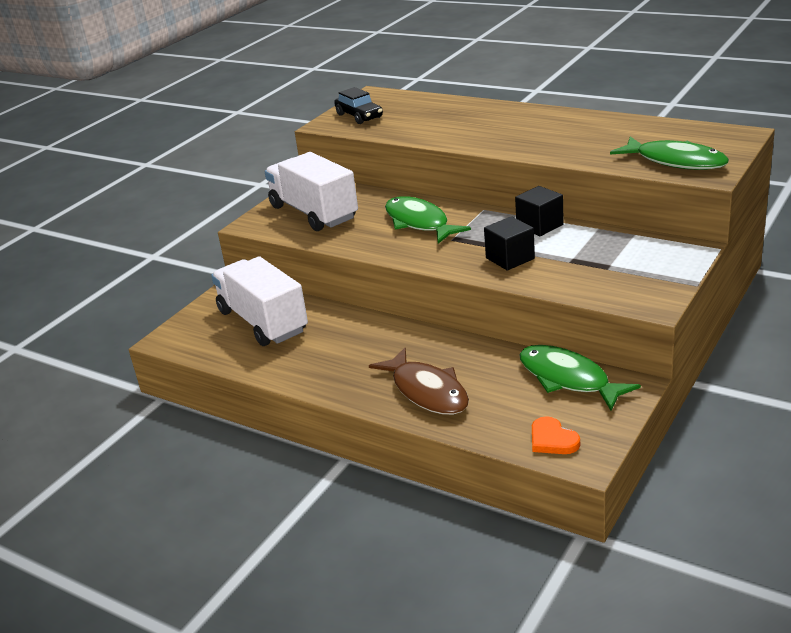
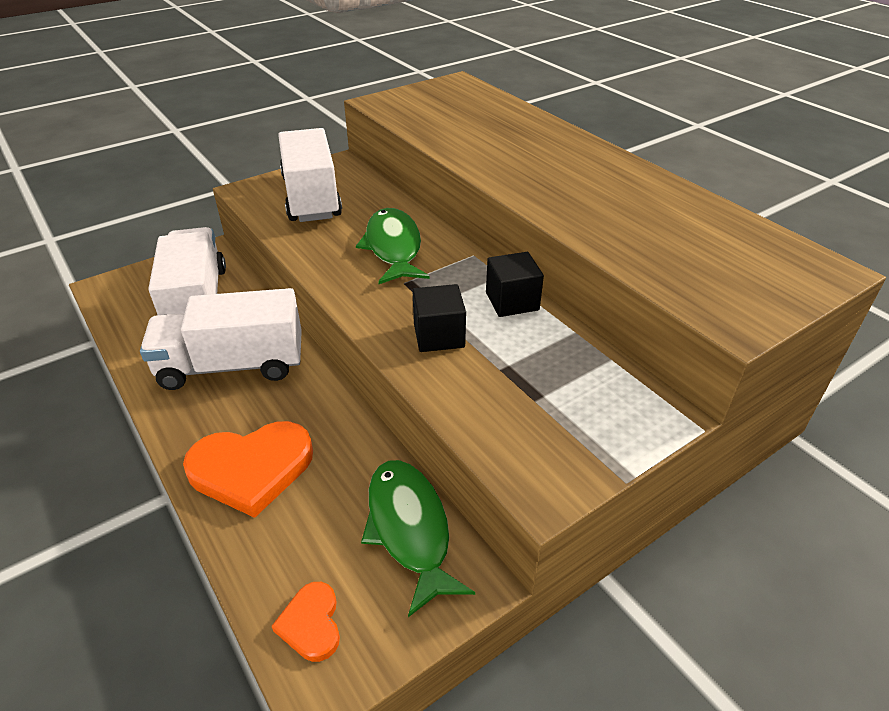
camera: 20 degrees right, 10 degrees up
black car [334,87,383,124] -> none
brown fish [369,348,469,415] -> orange heart [183,421,313,518]
green fish [610,136,729,170] -> none
none -> white truck [140,288,302,390]

